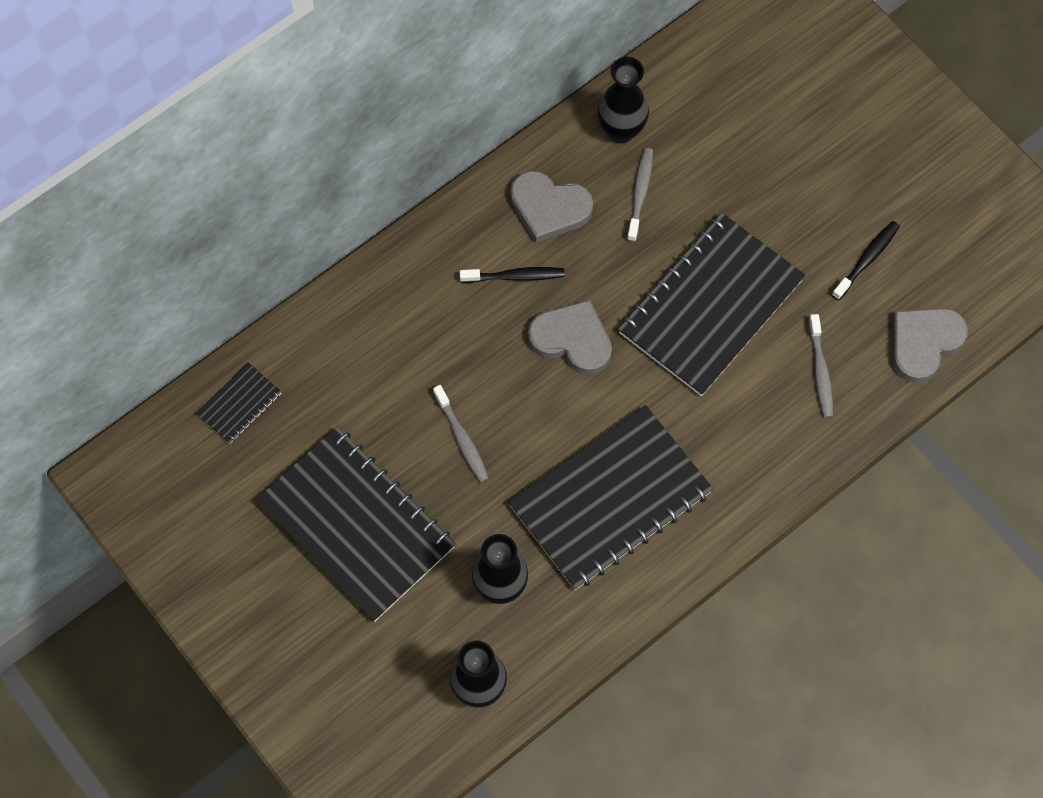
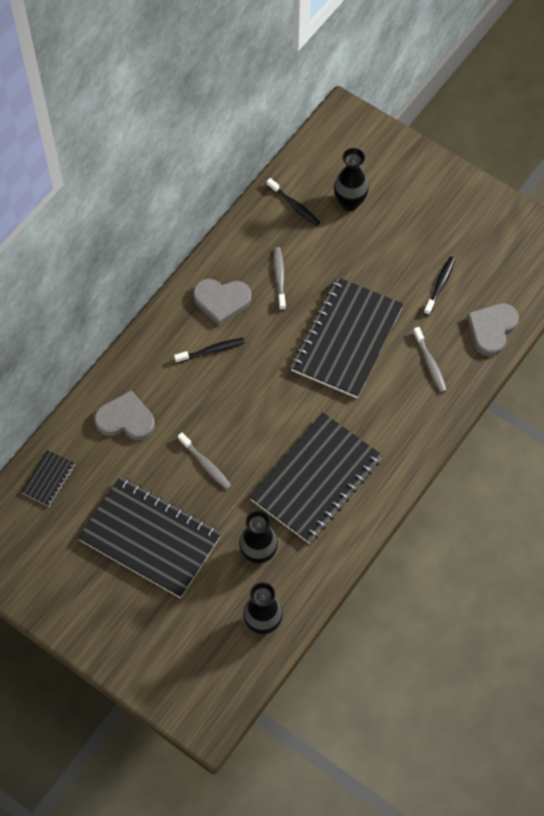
camera: 15 degrees left, 5 degrees down
grey heart [528,300,612,375] -> grey heart moved to [94,390,155,441]
black vase [597,57,649,143] -> black vase moved to [334,148,369,211]
none -> black toothbrush [267,178,320,226]

